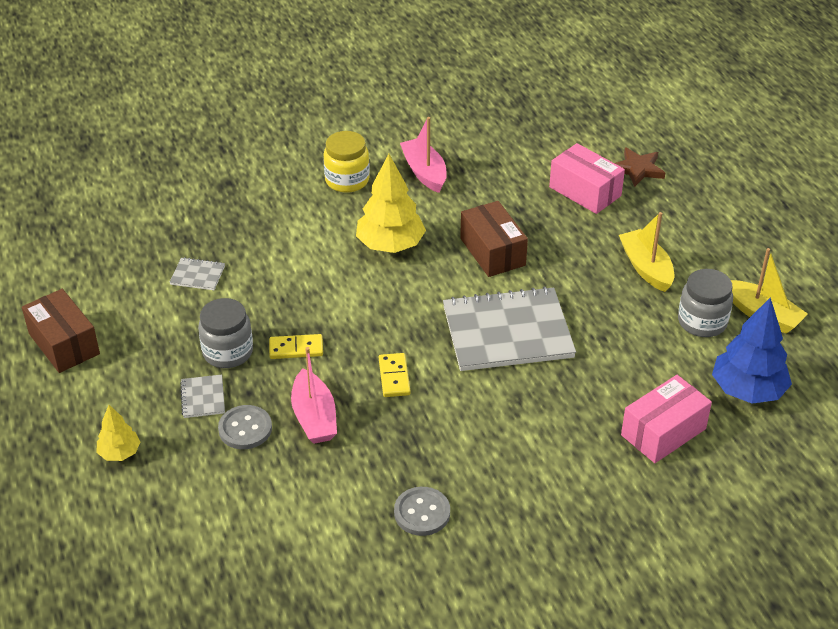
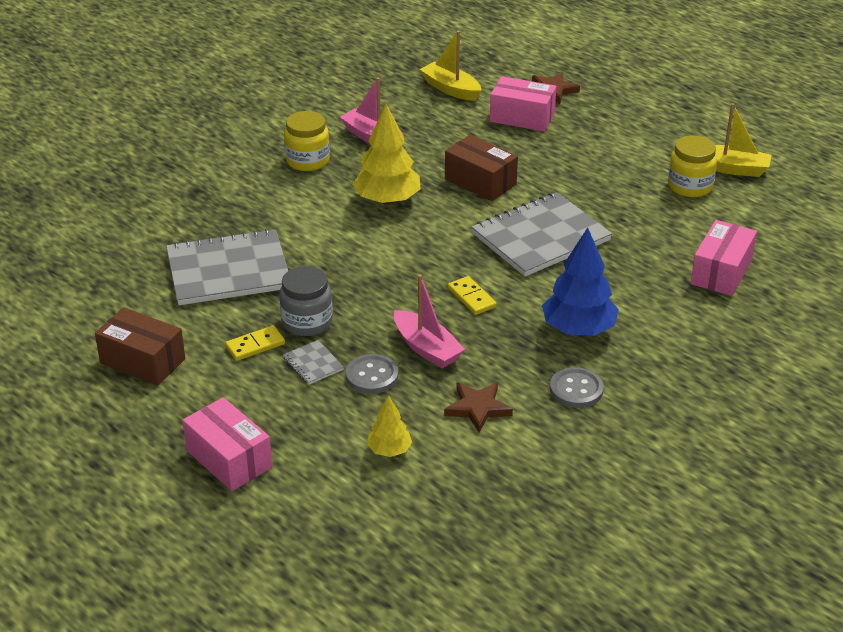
camera: 25 degrees left, 5 degrees down
yellow tree [97,405,140,461] -> yellow tree moved to [367,395,412,457]
grey notebook [169,257,225,290] -> grey notebook [166,229,288,305], size x2.40
yellow domino [269,334,323,359] -> yellow domino moved to [225,325,285,361]
yellow boat [619,212,674,292] -> yellow boat moved to [420,31,482,101]
grey jar [678,269,733,337] -> yellow jar [668,135,717,197]
blue tree [712,297,792,404] -> blue tree moved to [542,227,619,336]
none -> pink box [182,397,272,491]
none -> brown star [444,382,513,432]

